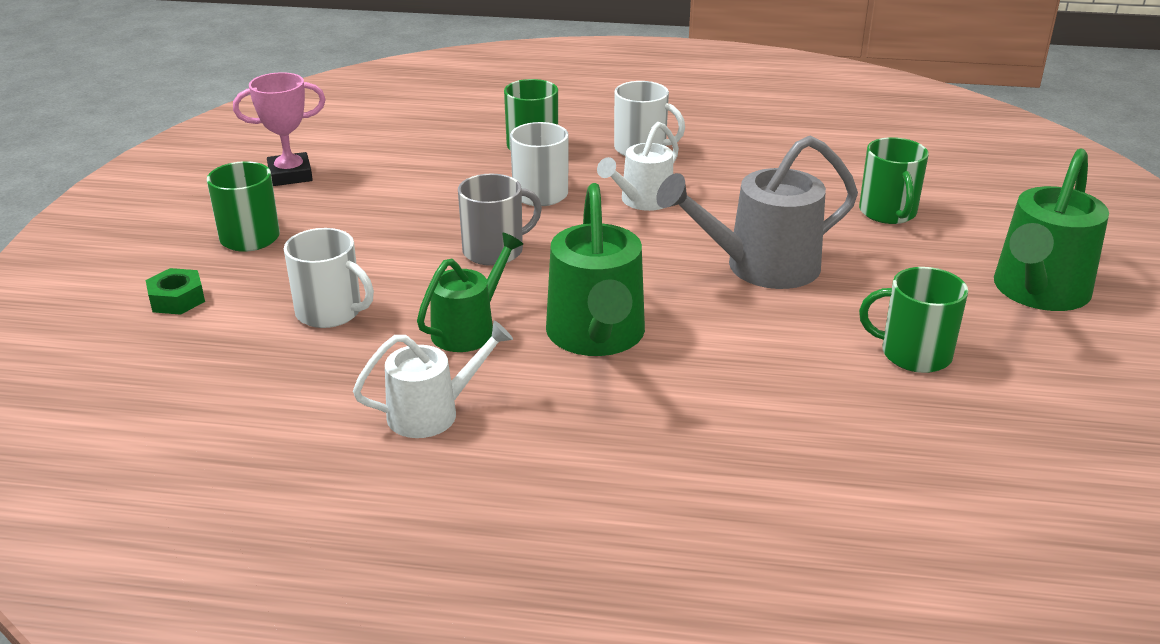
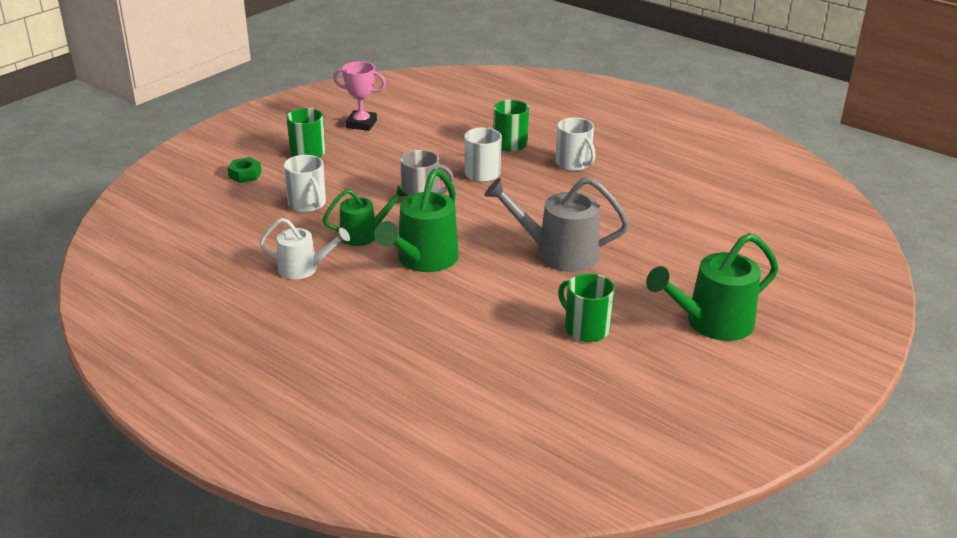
camera: 30 degrees right, 0 degrees up
white watering can [597,122,679,211] -> none
green mug [859,137,928,224] -> none

